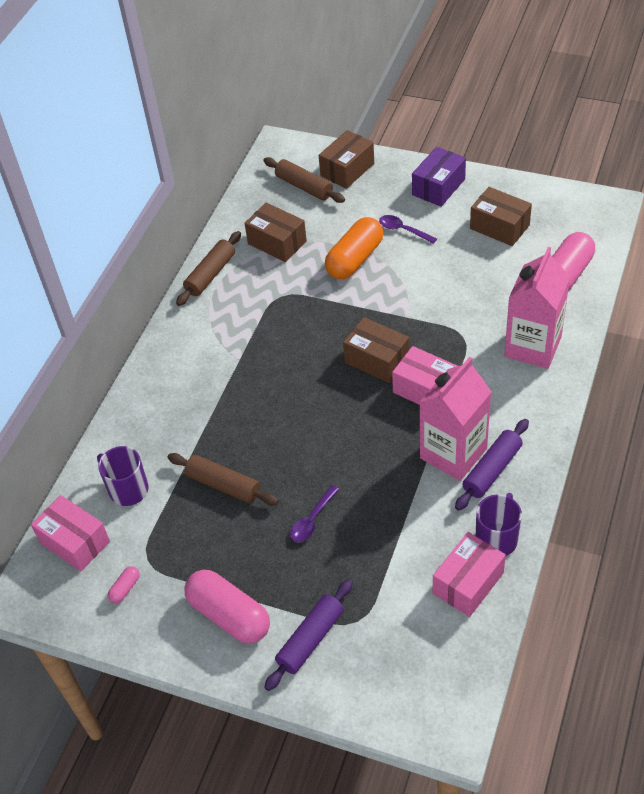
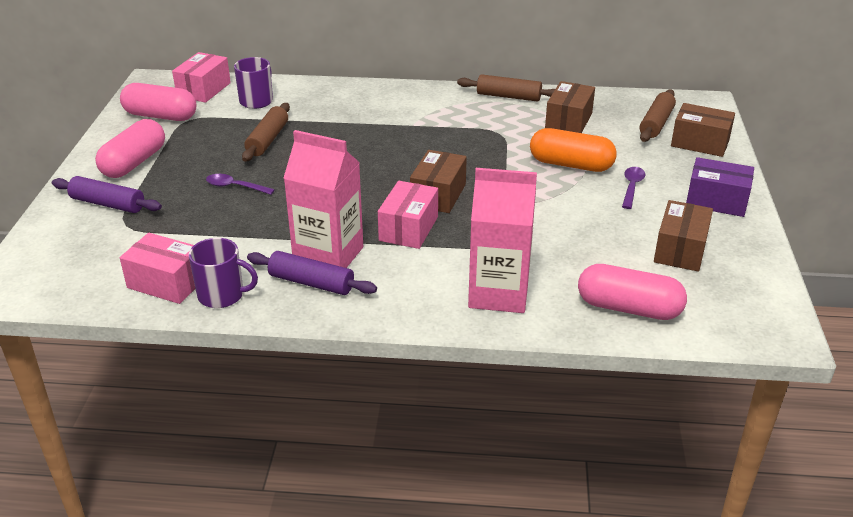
camera: 70 degrees right, 15 degrees down
pink capsule [108,566,140,603] -> pink capsule [120,83,196,121], size x2.32

